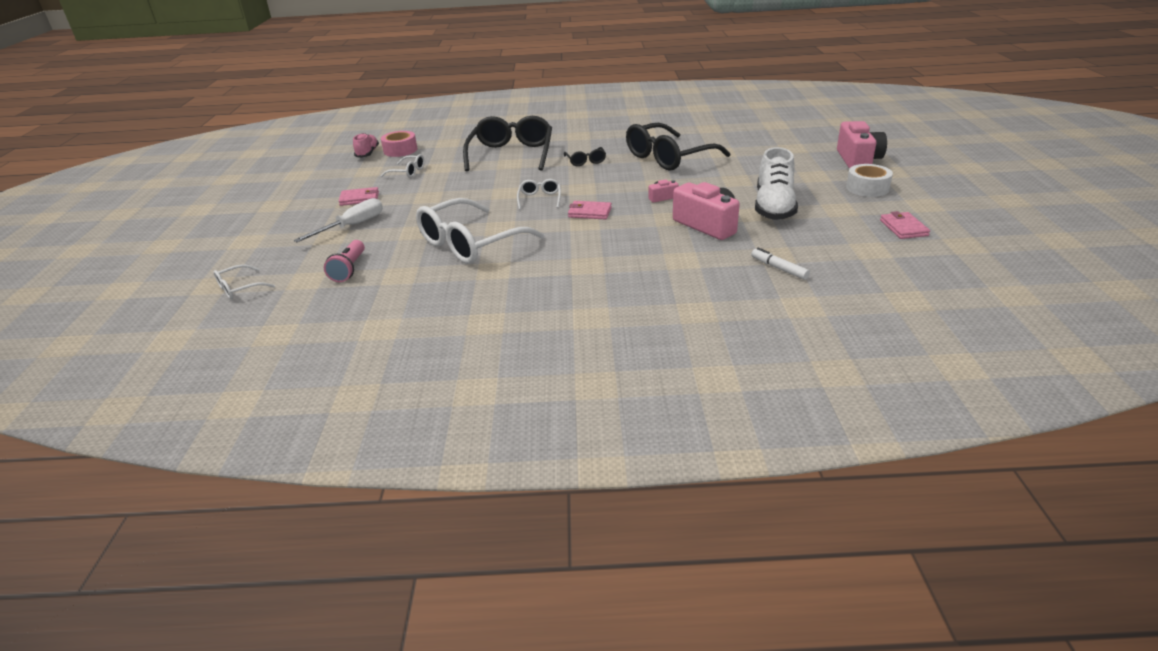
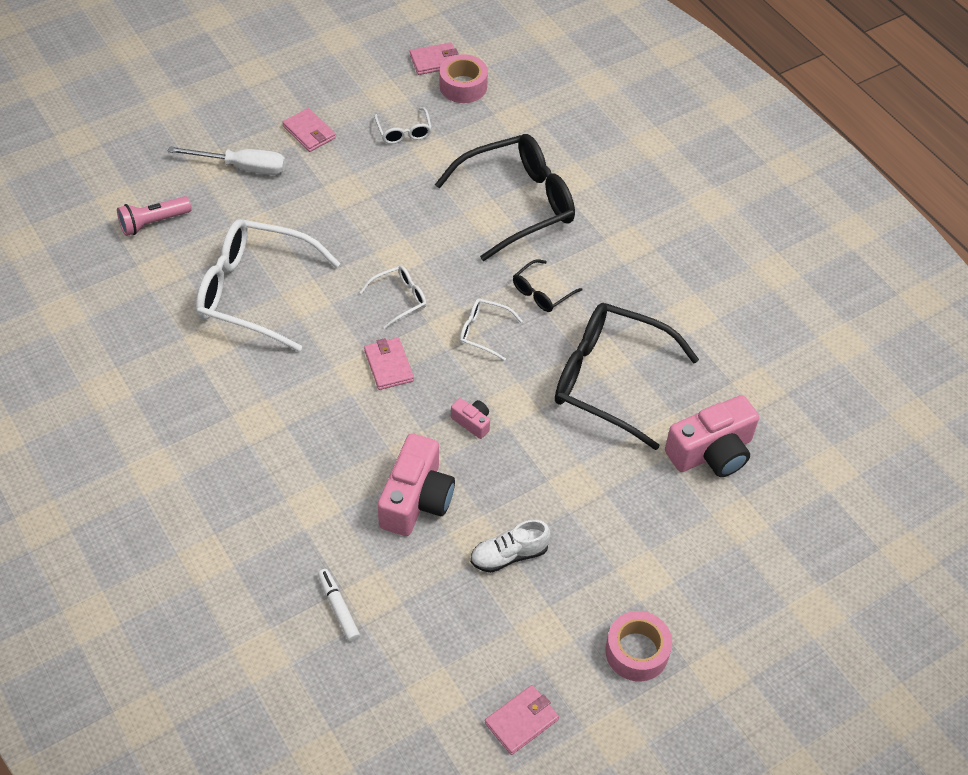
camera: 55 degrees right, 20 degrees up
white glasses [214,264,275,300] -> white glasses moved to [459,299,523,361]
pink shoe [353,133,379,158] -> pink wallet [410,42,459,75]
white marker [751,248,810,280] -> white marker turned 45 degrees counterclockwise [318,569,360,642]
white shoe [755,147,798,220] -> white shoe [470,520,551,573], size x0.58
pink camera [837,121,887,169] -> pink camera moved to [665,395,759,477]
white tape [846,164,893,197] -> pink tape [605,611,672,681]

